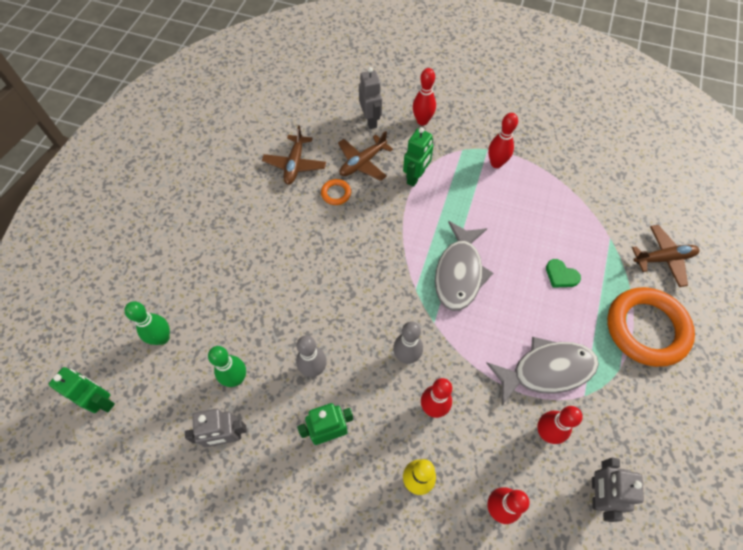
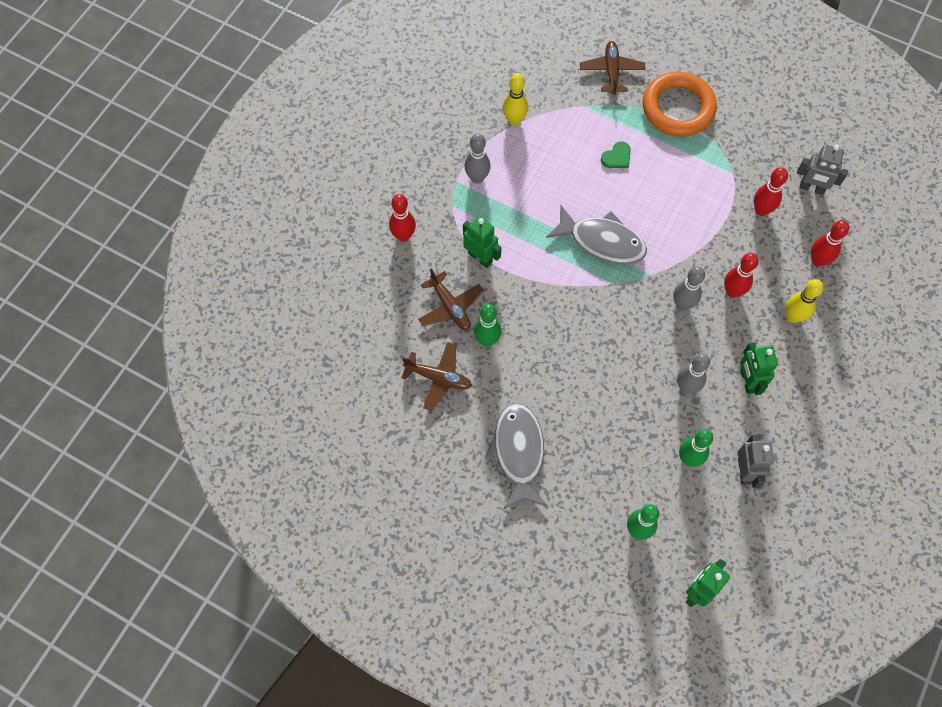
camera: 80 degrees left, 5 degrees up
orange ring [321,179,351,205] -> green bowling pin [474,304,502,346]
grey robot [359,67,382,129] -> none
grey fish [486,337,599,405] -> grey fish moved to [485,403,548,510]
red bowling pin [488,113,518,168] -> grey bowling pin [465,133,491,184]
none -> yellow bowling pin [503,73,528,125]

